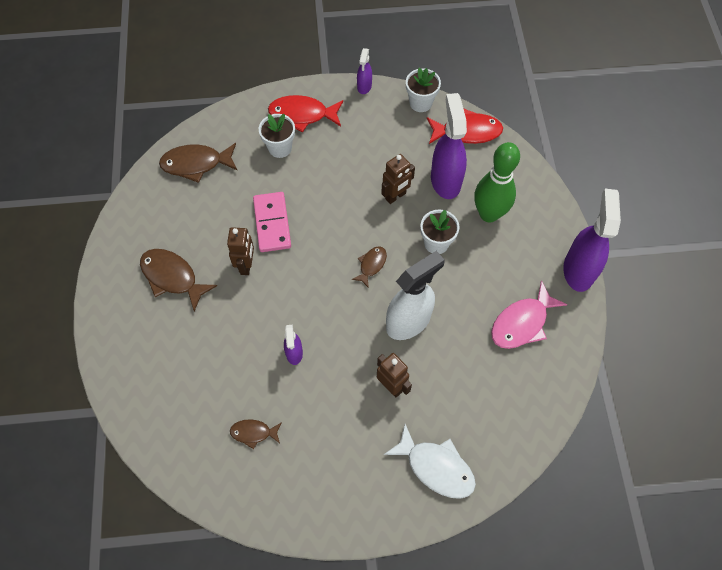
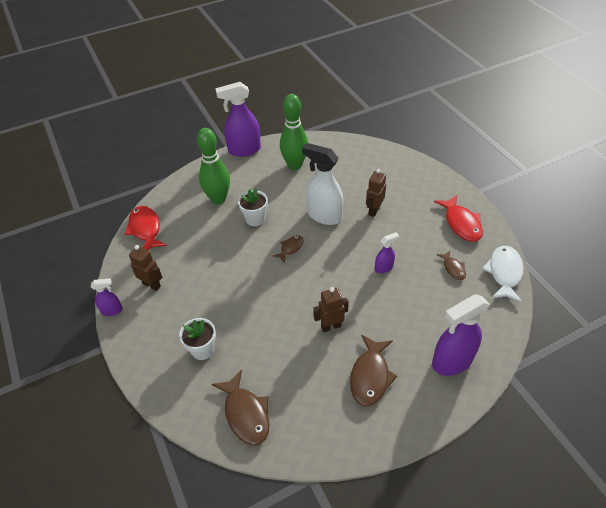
camera: 110 degrees left, 15 degrees down
pink domino [253,192,291,252] -> none
red fish [268,95,343,133] -> red fish moved to [434,195,483,242]
brown fish [352,246,387,288] -> brown fish turned 120 degrees clockwise [273,235,304,263]
brown robot [381,154,415,204] -> brown robot moved to [129,245,162,291]
white fish [384,424,476,499] -> white fish moved to [482,246,524,303]
white flower pot [406,68,441,112] -> none
purple spray bottle [431,93,467,199] -> purple spray bottle moved to [432,294,490,376]
pink fish [491,281,568,349] -> green bowling pin [280,94,308,170]

